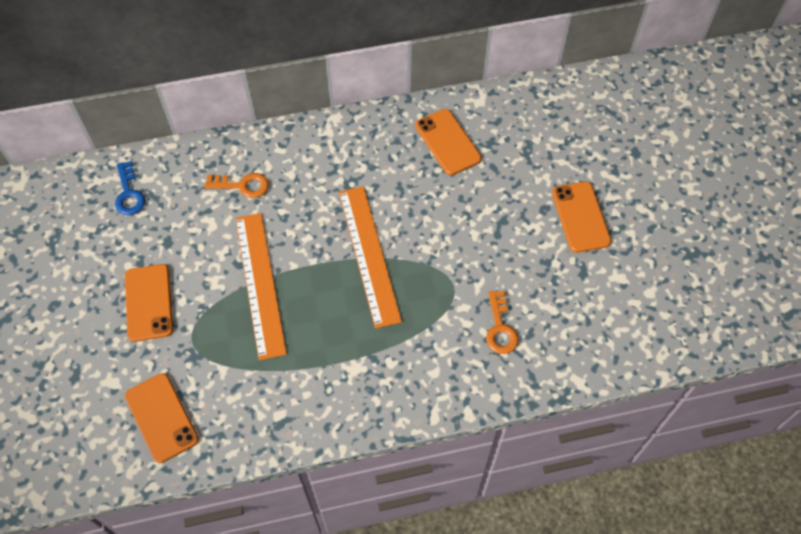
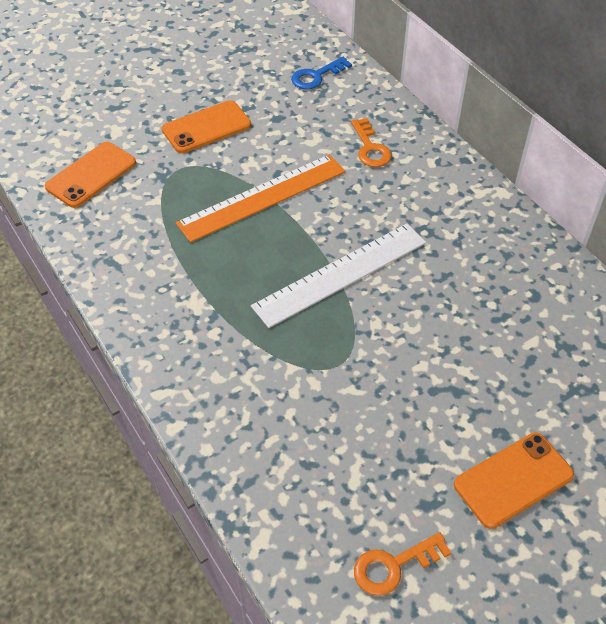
camera: 70 degrees right, 10 degrees down
orange ruler [339,186,402,329] -> white ruler [251,224,426,328]
orange phone [415,109,482,176] -> none
orange key [486,291,519,354] -> orange key moved to [354,532,451,596]

